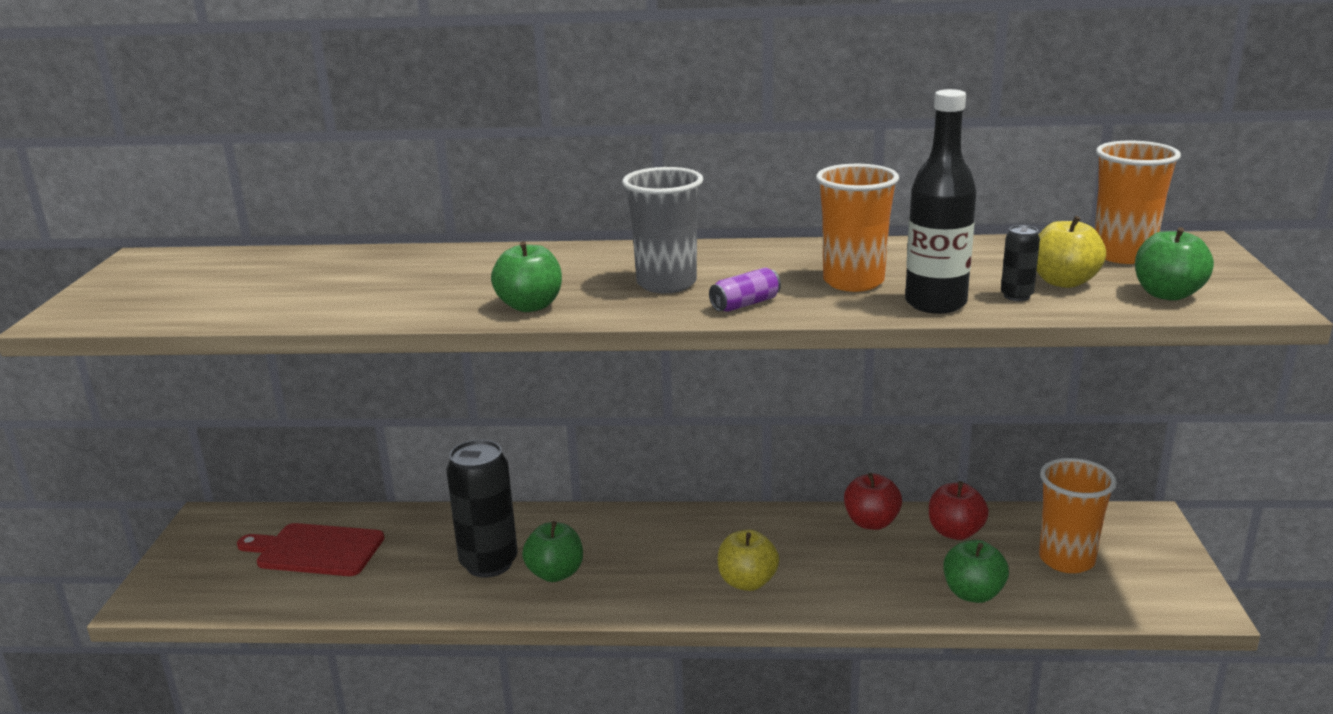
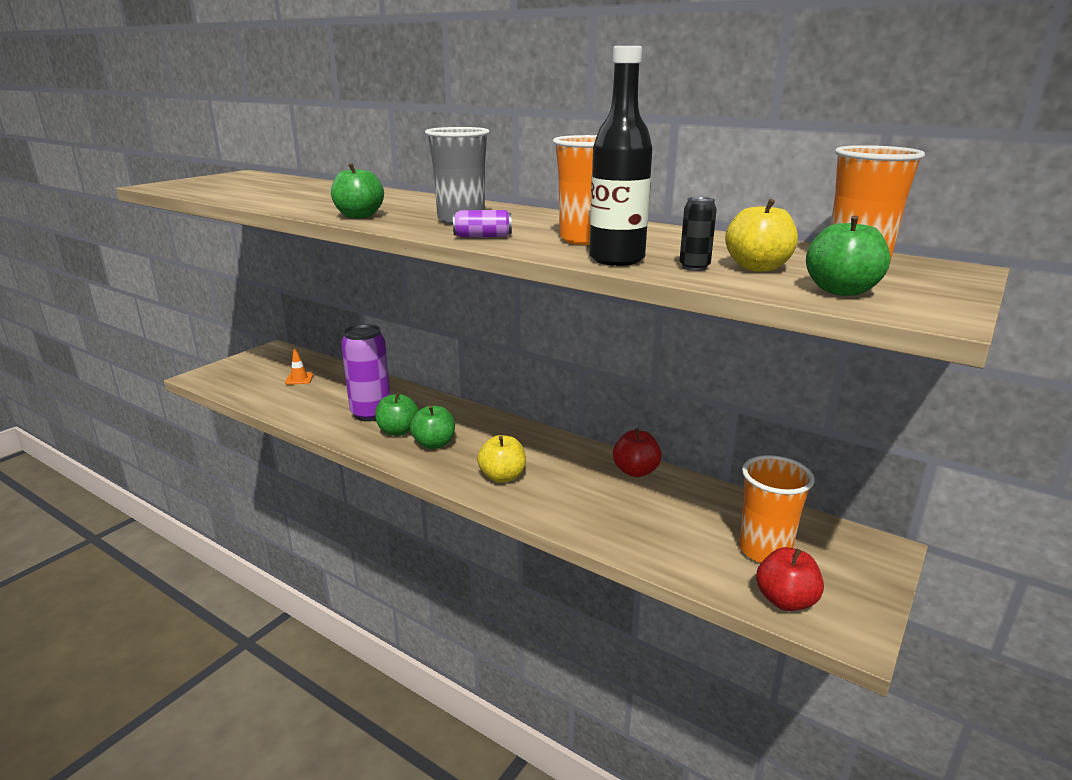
camera: 30 degrees right, 0 degrees up
red cutting board [237,523,384,576] -> orange traffic cone [285,349,313,385]
black can [447,440,518,577] -> purple can [341,324,390,422]
red apple [929,481,989,540] -> red apple moved to [756,547,824,611]
green apple [943,540,1009,603] -> green apple moved to [410,405,455,449]

